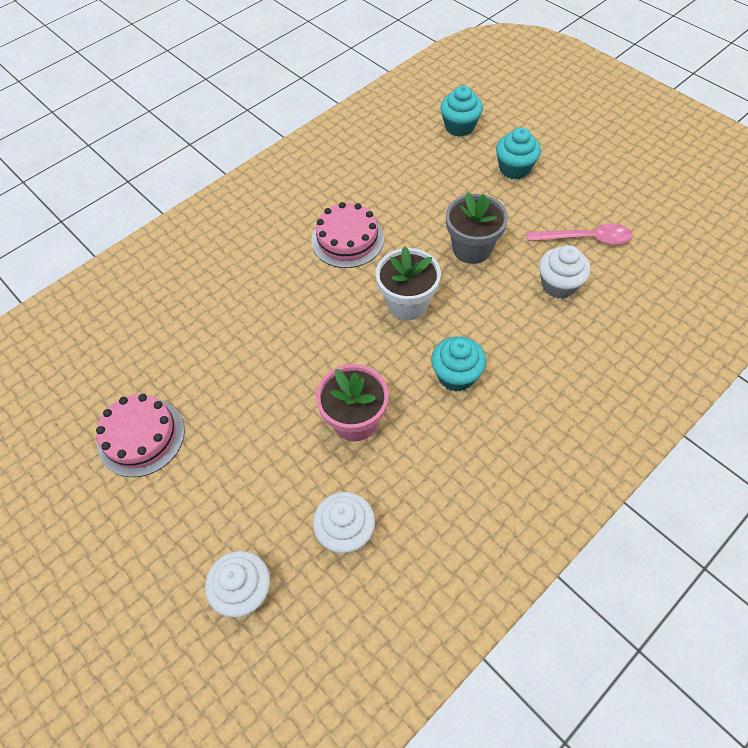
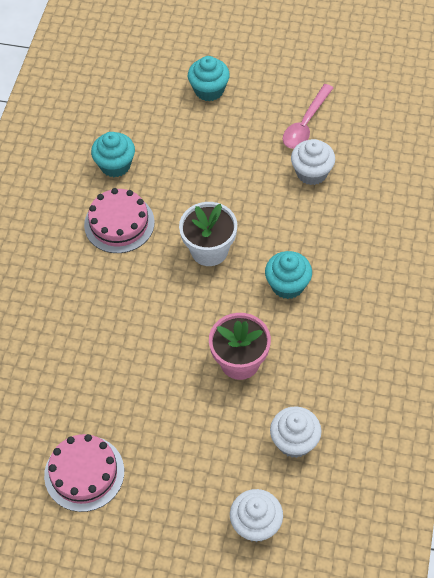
camera: 35 degrees left, 0 degrees up
turquoise cupcake [440,85,483,137] -> turquoise cupcake moved to [91,132,135,177]
grey flower pot [446,192,508,264] -> none
pink spoon [526,223,632,245] -> pink spoon turned 150 degrees clockwise [283,84,333,149]

